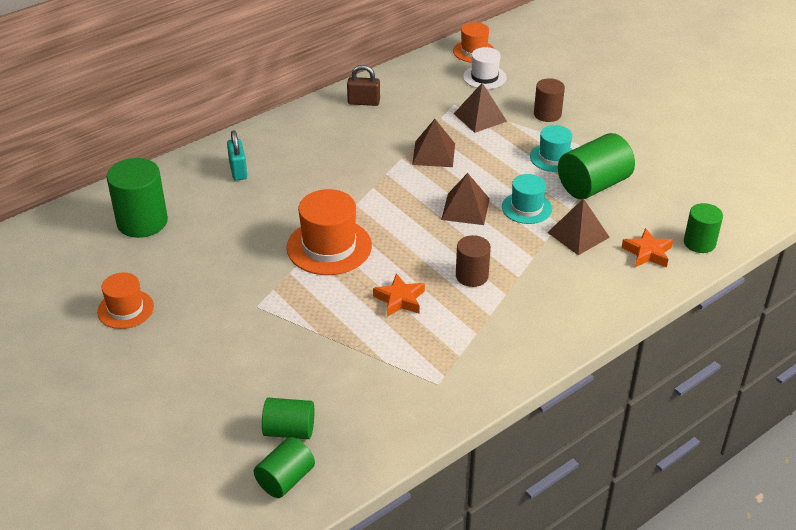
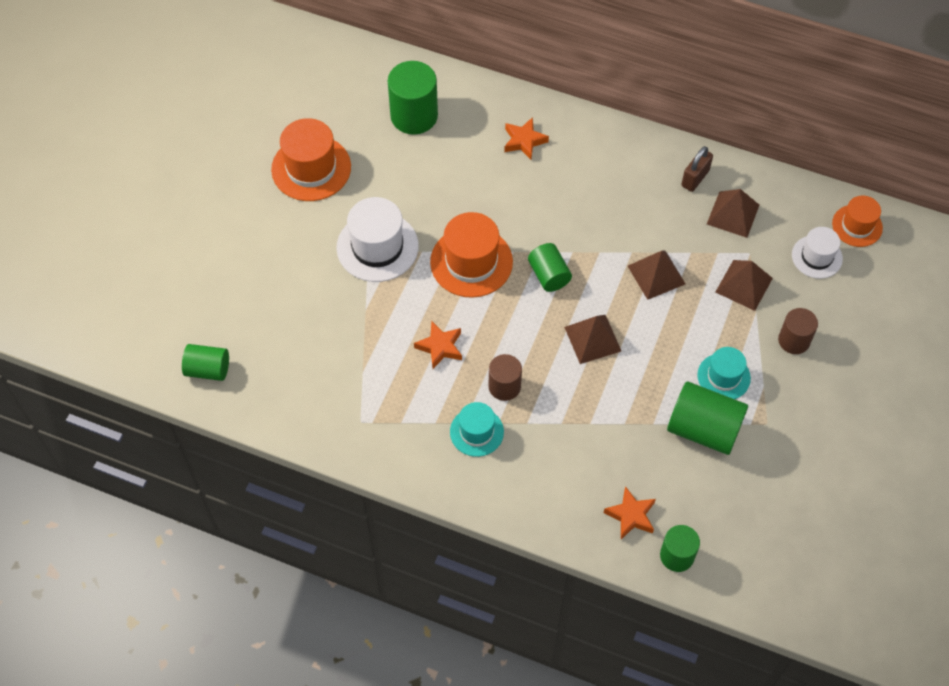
camera: 60 degrees right, 20 degrees up
orange hat [97,272,154,329] -> orange hat [271,118,351,201], size x1.63
turquoise padlock [227,130,247,181] -> orange star [504,117,549,160]
green cylinder [262,398,314,439] -> green cylinder moved to [528,243,572,292]
brown padlock [347,65,380,106] -> brown padlock turned 60 degrees clockwise [681,146,713,192]
turquoise hat [502,174,552,224] -> turquoise hat moved to [450,402,504,457]
brown pyramid [547,198,610,255] -> brown pyramid moved to [707,189,759,238]
none -> white hat [336,197,419,282]

